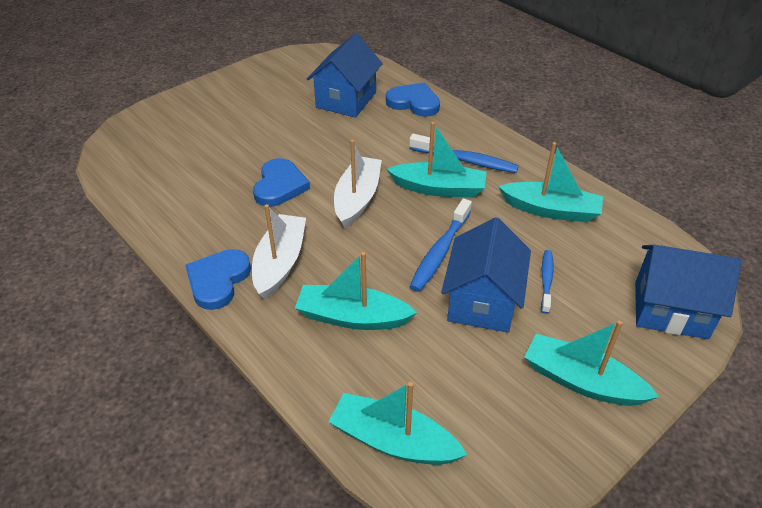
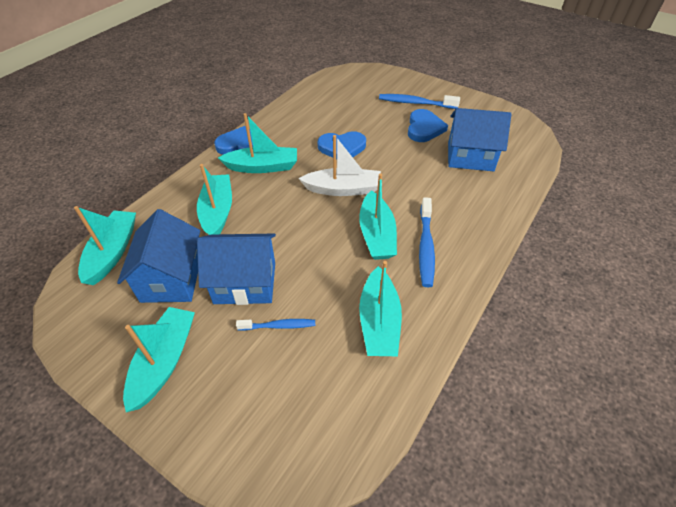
camera: 75 degrees right, 5 degrees up
white boat [252,204,306,299] -> turquoise boat [218,113,297,173]
blue heart [386,83,440,117] -> blue heart moved to [408,109,448,142]
blue toothbrush [409,198,472,292] -> blue toothbrush moved to [379,94,460,109]
blue house [635,245,741,339] -> blue house moved to [117,209,200,303]

